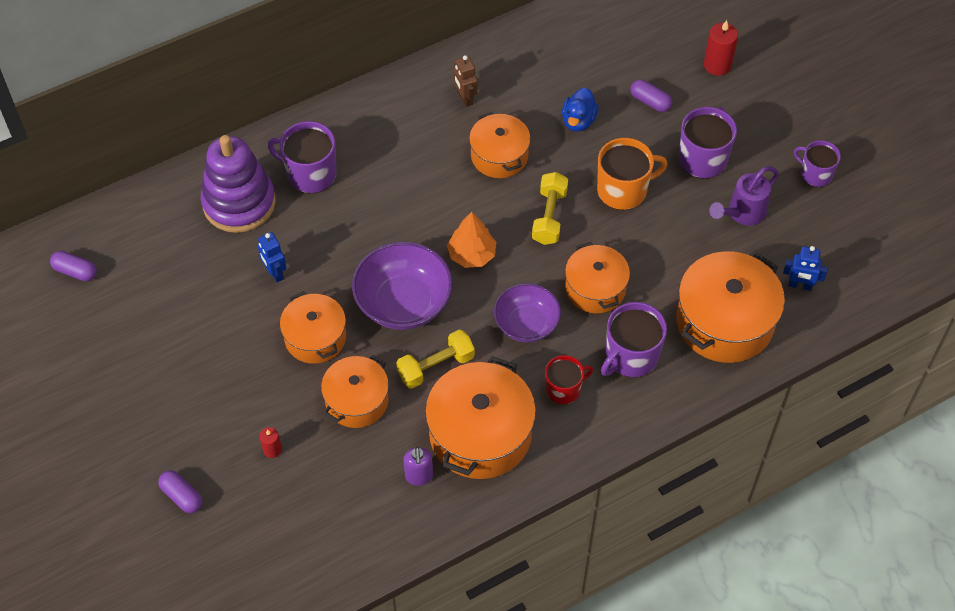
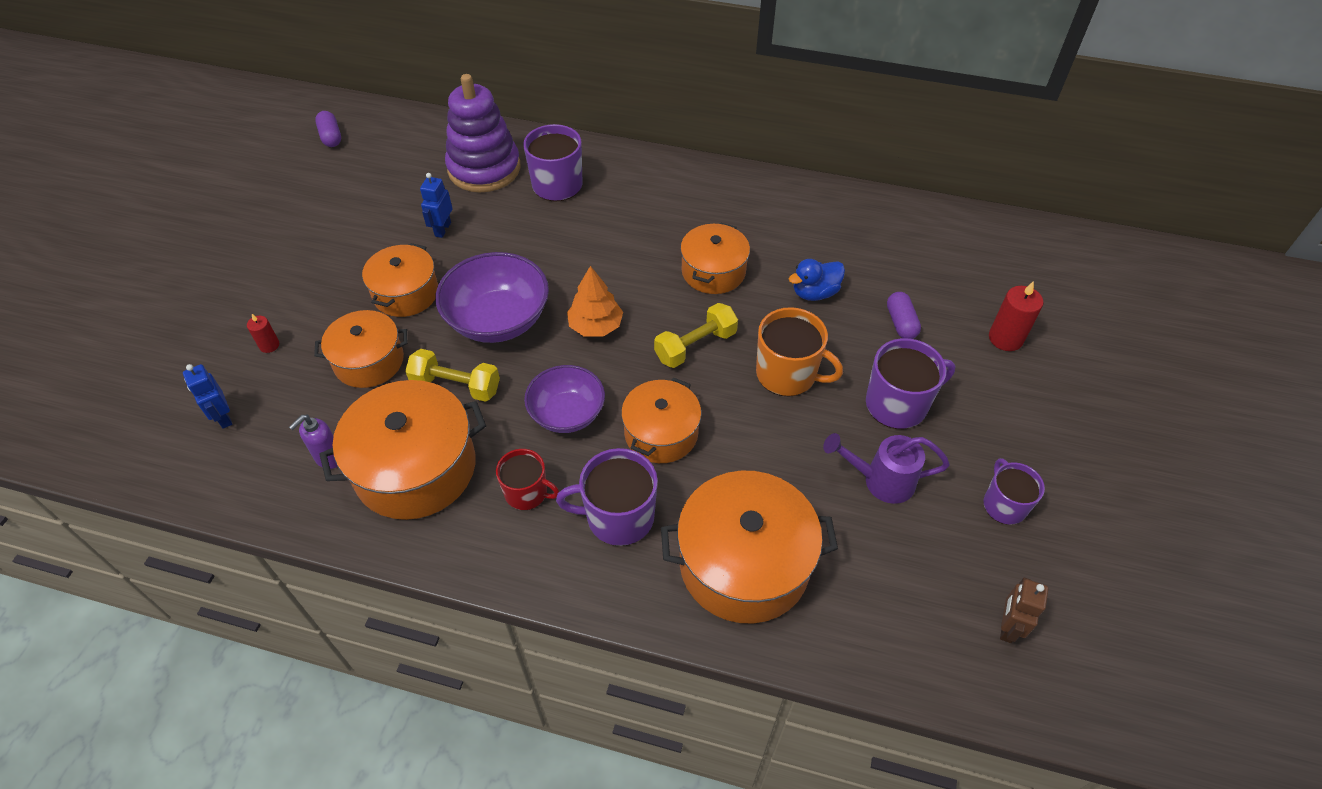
camera: 45 degrees right, 5 degrees down
purple capsule [158,470,202,513] -> none
brown robot [453,55,477,107] -> brown robot moved to [1000,577,1048,643]
blue robot [783,246,828,291] -> blue robot moved to [183,364,232,429]

